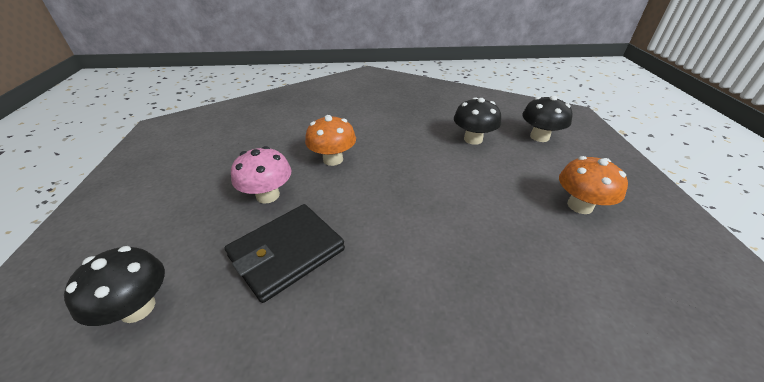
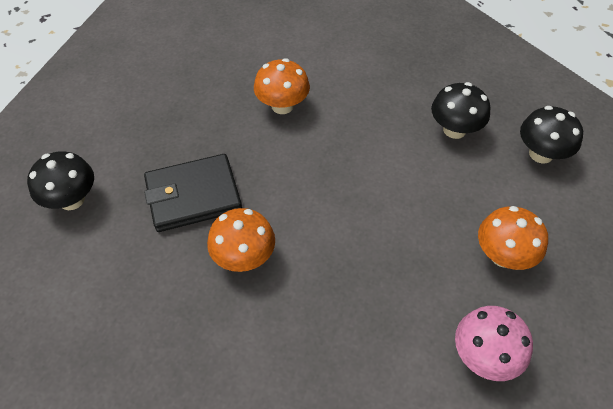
camera: 25 degrees right, 15 degrees up
pink mushroom [231,146,291,204] -> pink mushroom moved to [455,306,533,381]
none -> orange mushroom [207,208,275,272]

